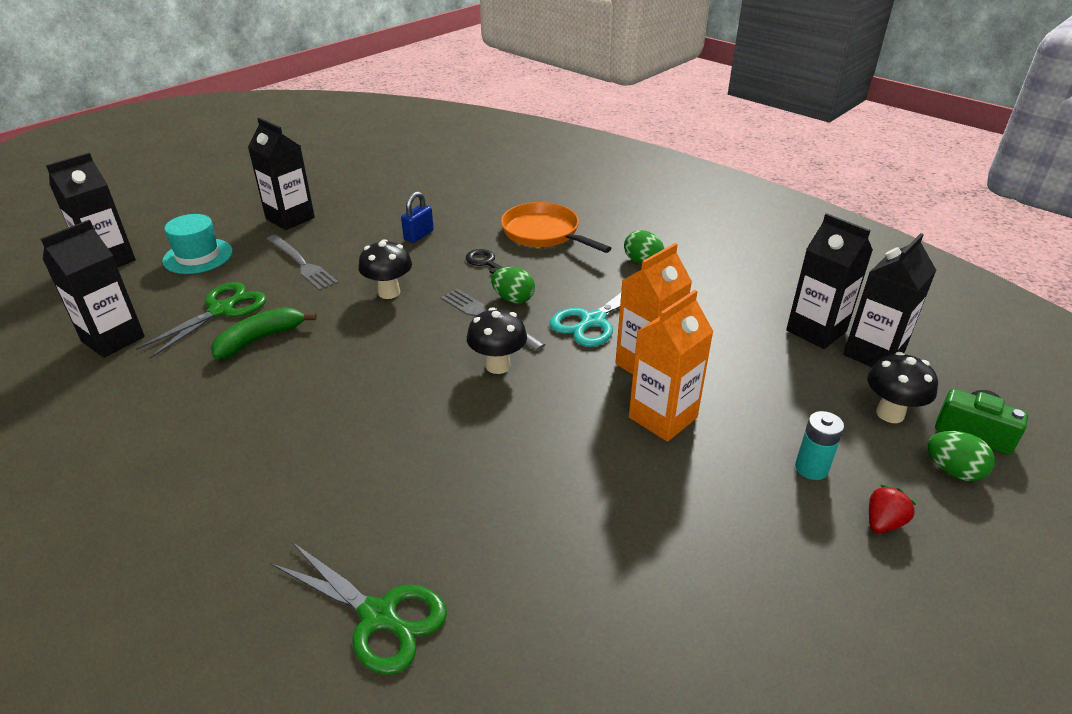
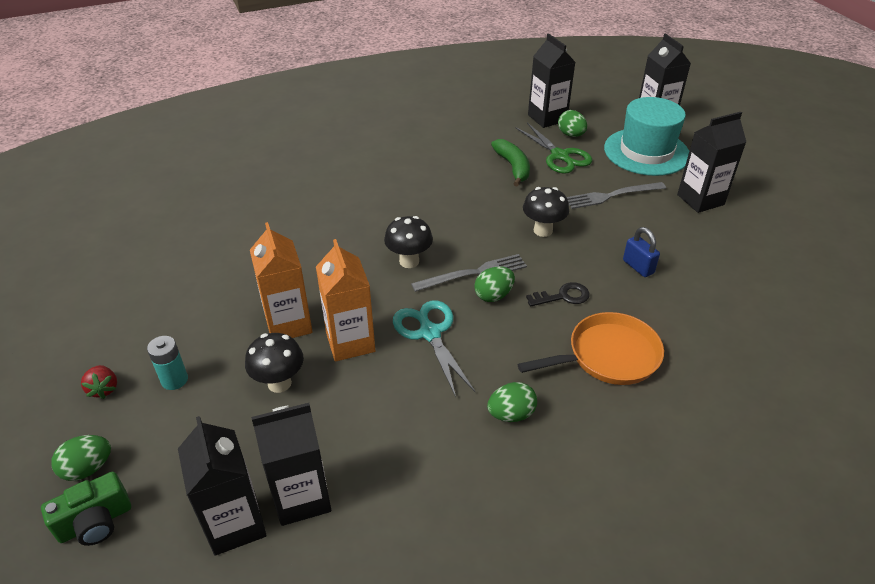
camera: 115 degrees right, 5 degrees up
turquoise hat [162,214,233,274] -> turquoise hat [604,97,689,176], size x1.56
green scissors [271,542,447,674] -> none
black mushroom [867,352,938,423] -> black mushroom moved to [245,333,304,393]
none -> green egg [558,110,587,137]

